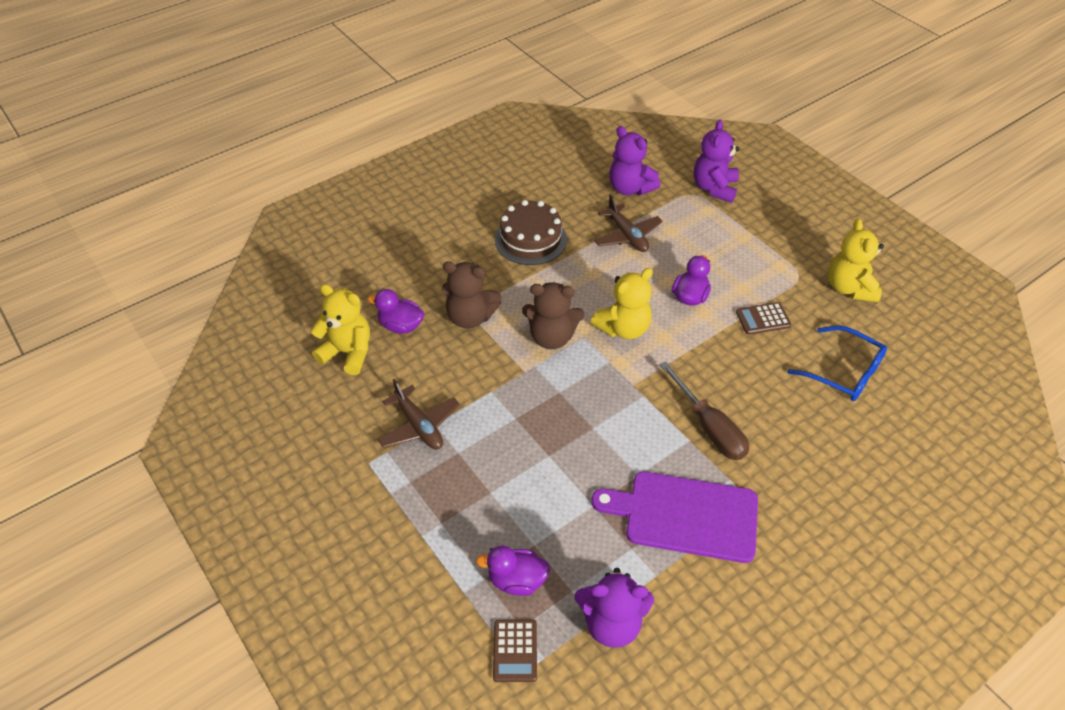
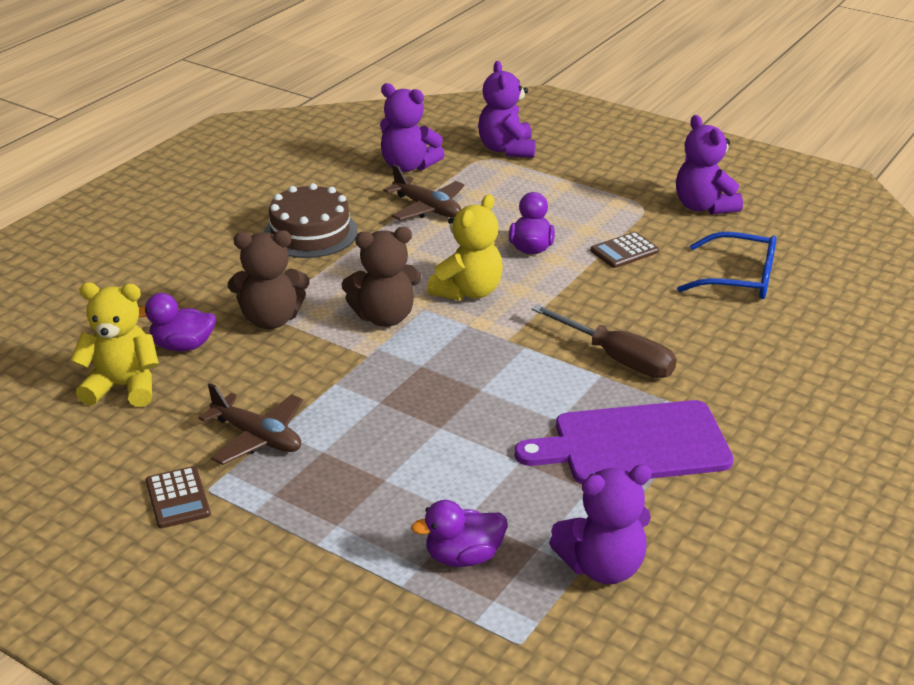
camera: 20 degrees left, 15 degrees down
brown calculator [493,620,537,682] -> brown calculator moved to [146,466,211,528]
yellow teddy bear [828,219,884,302] -> purple teddy bear [676,115,743,215]

